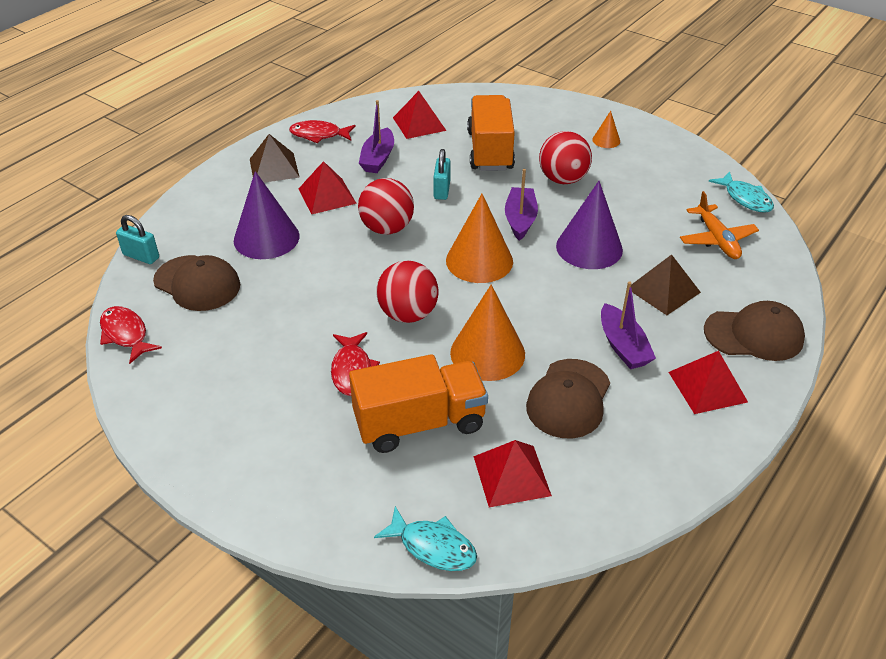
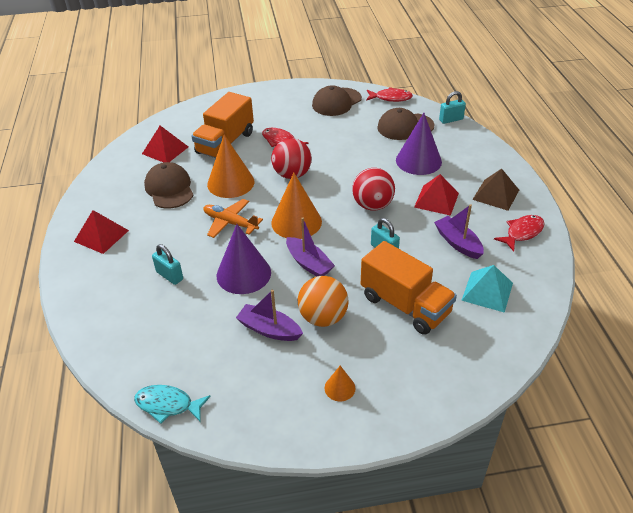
camera: 135 degrees right, 0 degrees up
turquoise fish [374,506,477,571] -> none
red pyramid [393,91,446,139] -> turquoise pyramid [461,265,513,313]
red ball [539,131,592,184] -> orange ball [298,276,348,327]
purple boat [601,281,656,369] -> purple boat moved to [236,290,303,341]
brown pyramid [626,254,701,315] -> turquoise padlock [152,244,183,285]
orange plane [680,191,759,259] -> orange plane moved to [203,199,263,238]
brown cap [704,301,805,361] -> brown cap moved to [312,85,362,116]

